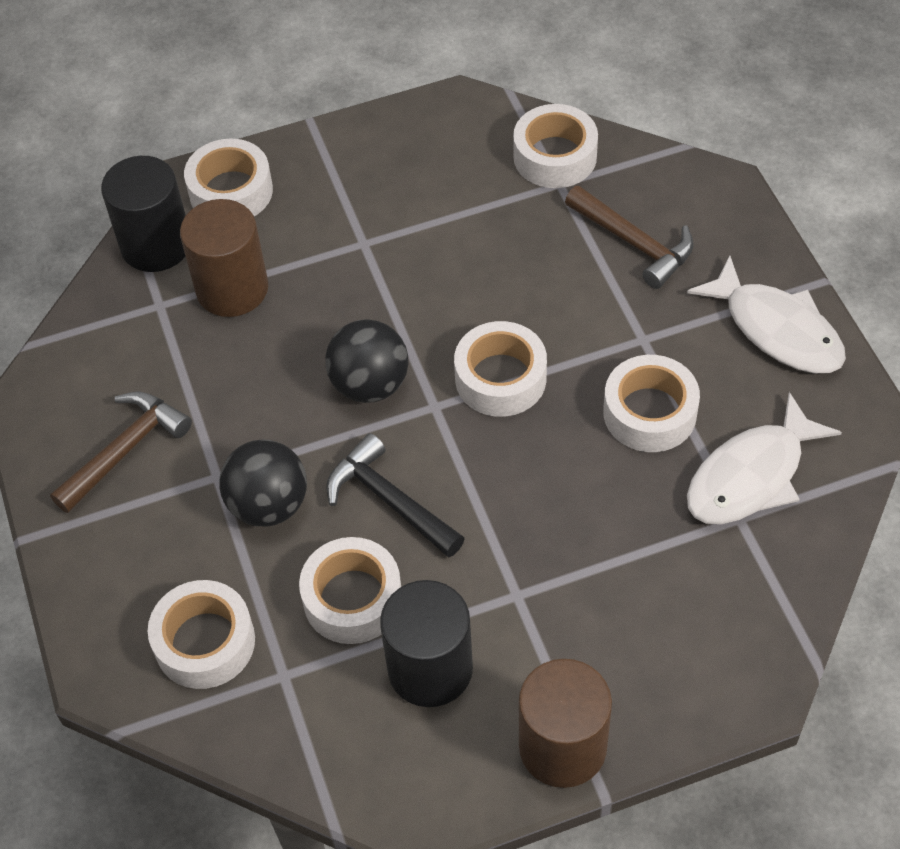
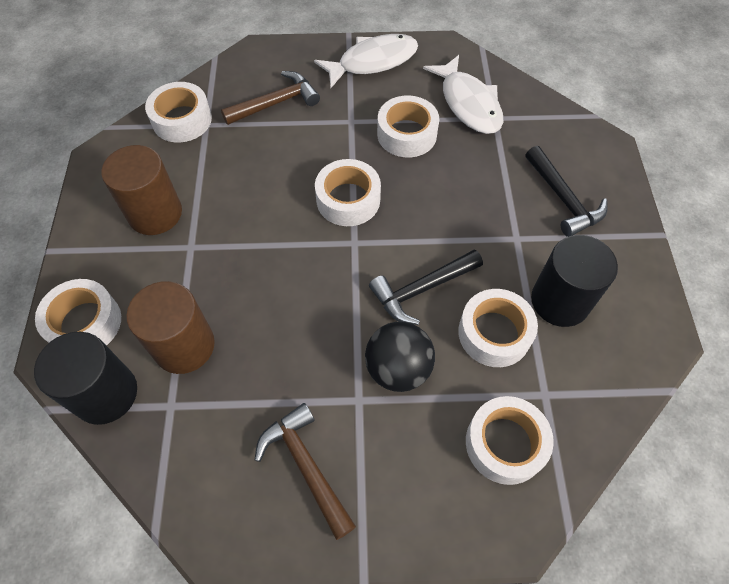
camera: 75 degrees left, 5 degrees up
black ball [325,319,408,403] -> none
brown cylinder [519,659,612,788] -> brown cylinder moved to [101,145,182,235]
none -> black hammer [525,146,608,237]

